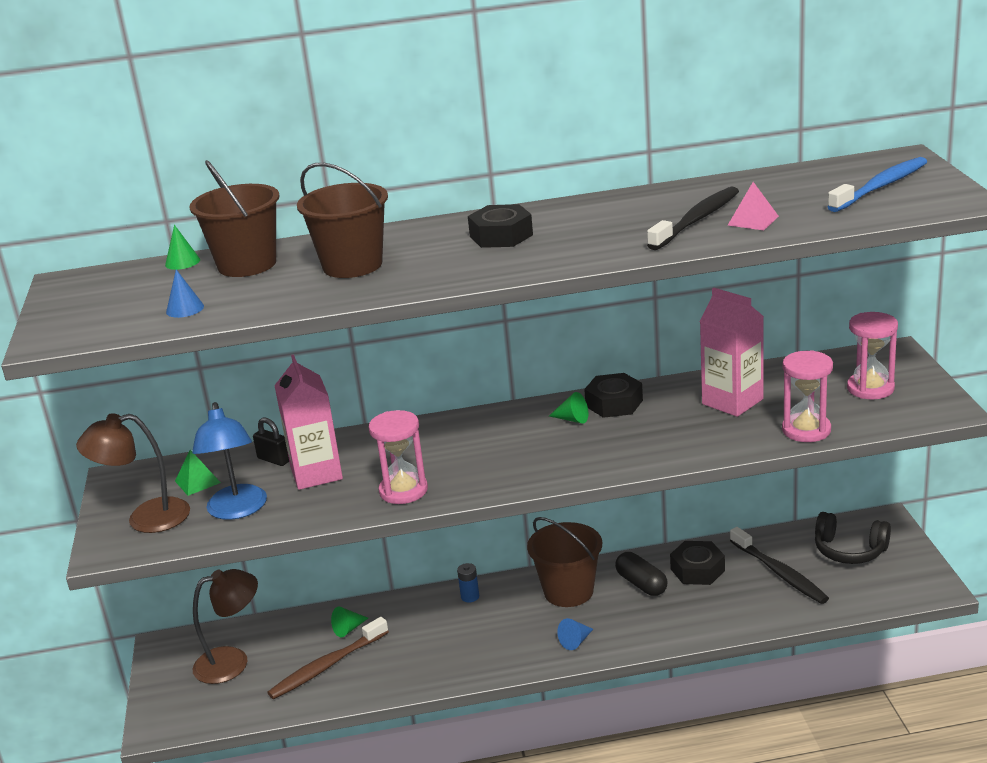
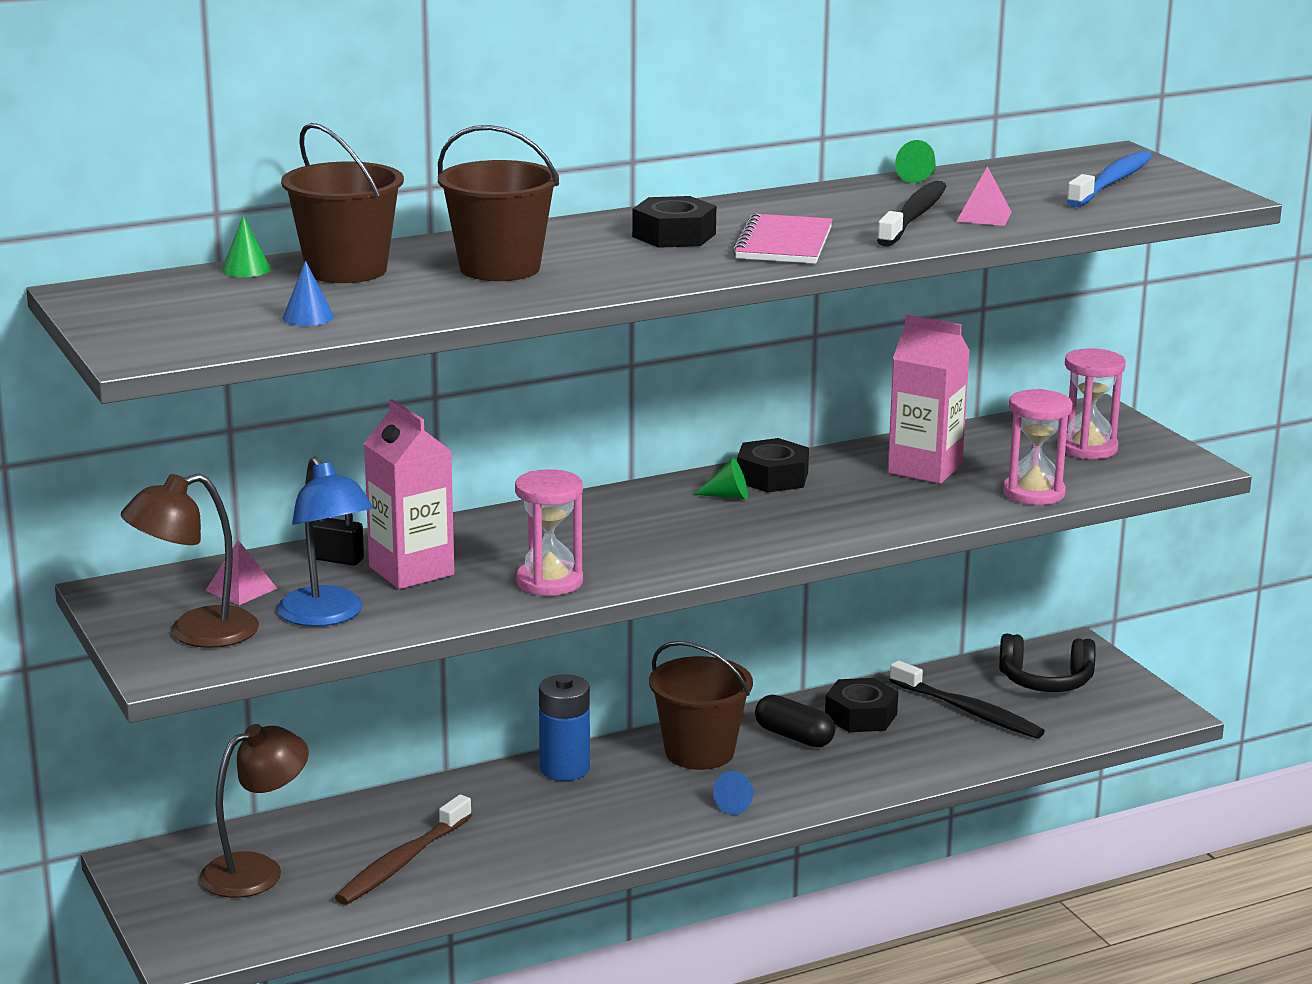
camera: 20 degrees left, 5 degrees down
green pyramid [175,450,221,496] -> pink pyramid [205,540,278,605]
green cone [331,607,368,637] -> green cone moved to [895,140,936,183]
blue battery [457,563,479,603] -> blue battery [539,674,590,781], size x1.89
none -> pink notebook [733,213,833,264]

